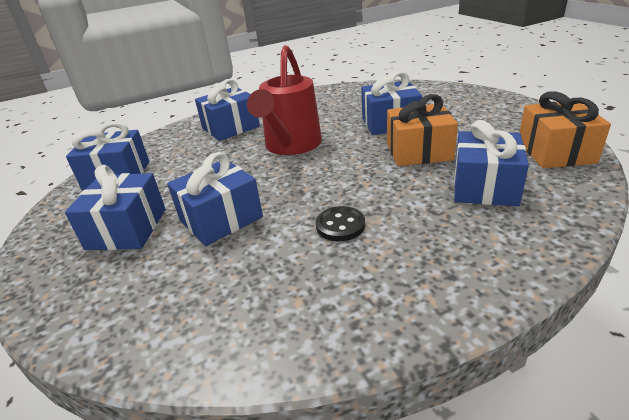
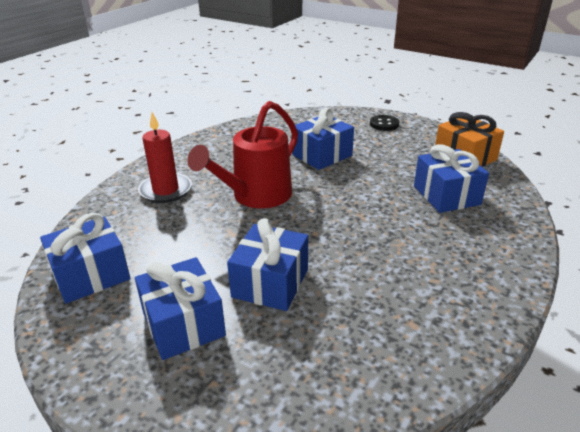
camera: 35 degrees left, 0 degrees up
blue gift [195,79,260,141] -> red candle [138,112,192,203]
red watering can [247,45,322,155] -> red watering can turned 60 degrees clockwise [188,101,298,209]
black button [316,206,365,241] -> black button moved to [370,115,399,131]
orange gift [387,94,458,166] -> none

